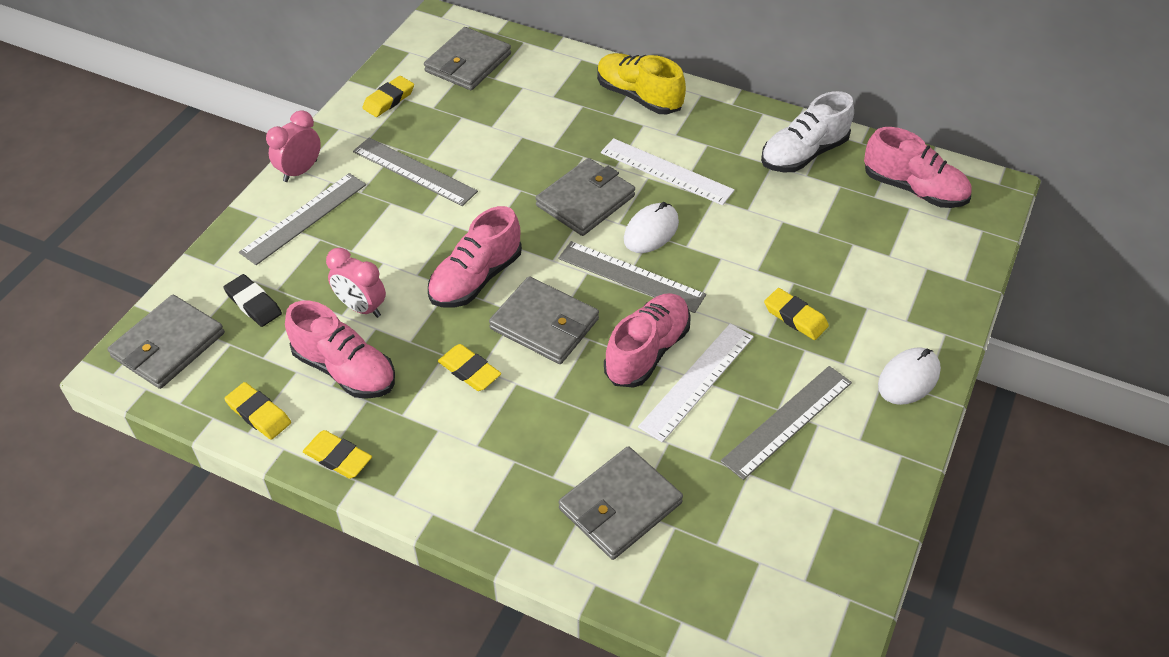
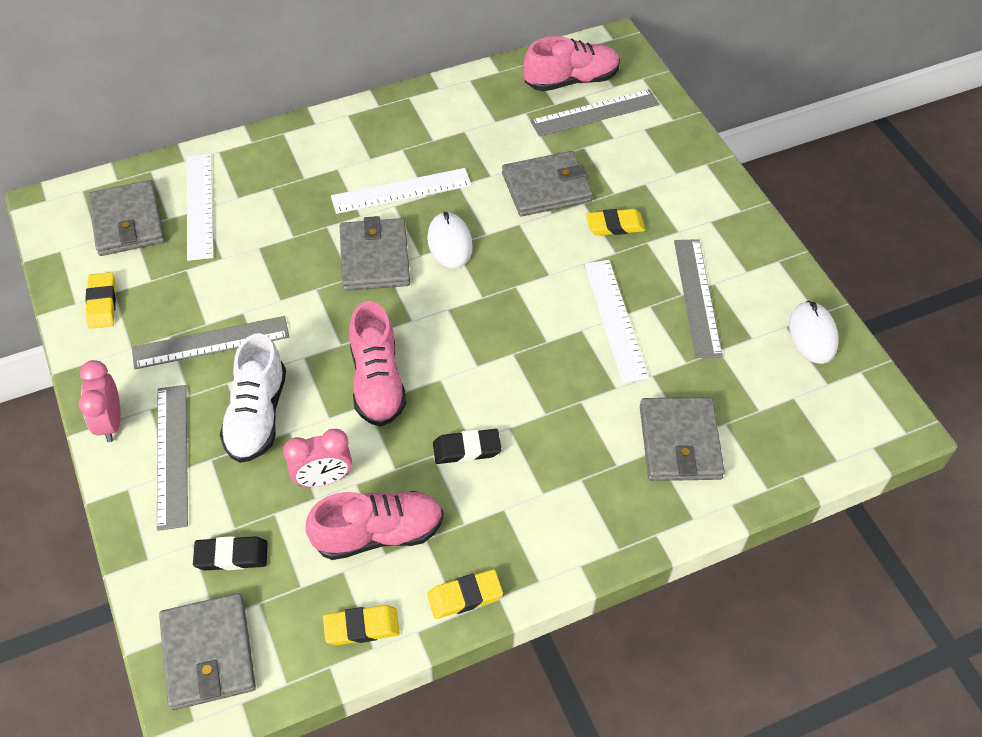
camera: 50 degrees left, 5 degrees up
yellow eraser [438,344,501,391] -> black eraser [433,429,501,464]
grey wallet [489,276,599,364] -> grey wallet moved to [502,151,593,217]
grey ruler [558,241,706,313] -> grey ruler moved to [530,89,659,136]
yellow shoe [597,53,686,114] -> none
pink shoe [604,293,691,388] -> none
white shoe [761,91,854,172] -> white shoe moved to [220,333,286,463]
white mouse [878,347,941,405] -> white mouse moved to [789,301,839,364]
none -> white ruler [187,154,214,261]

